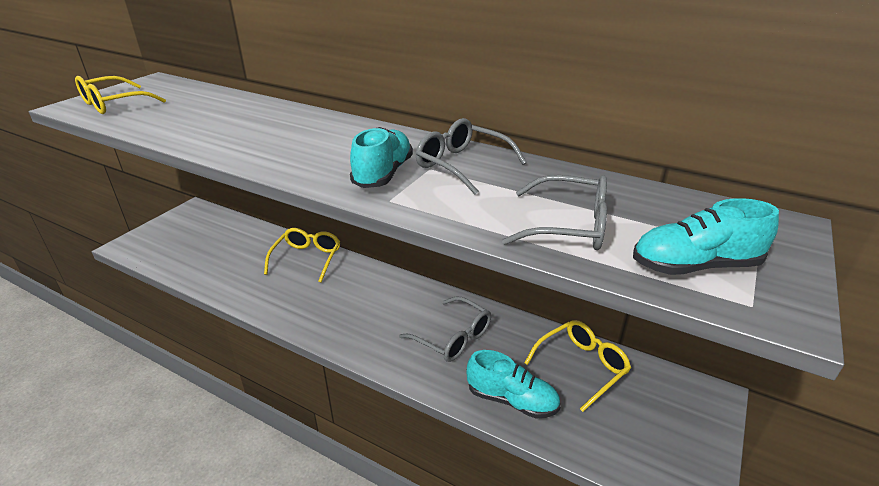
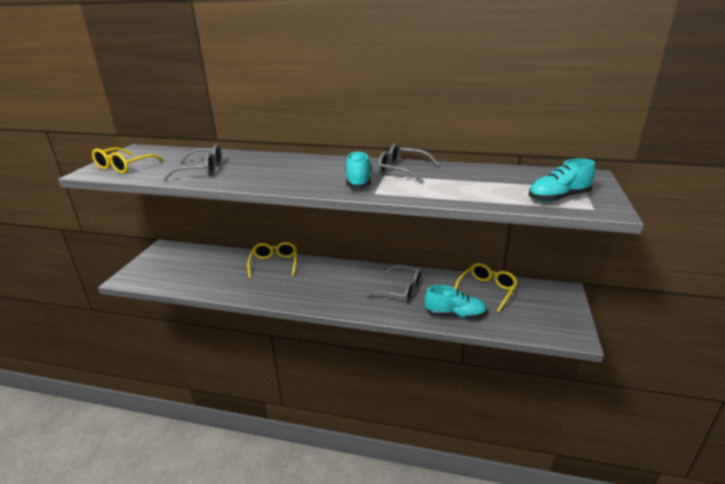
camera: 15 degrees left, 5 degrees down
grey glasses [502,175,607,250] -> grey glasses moved to [163,144,222,180]

